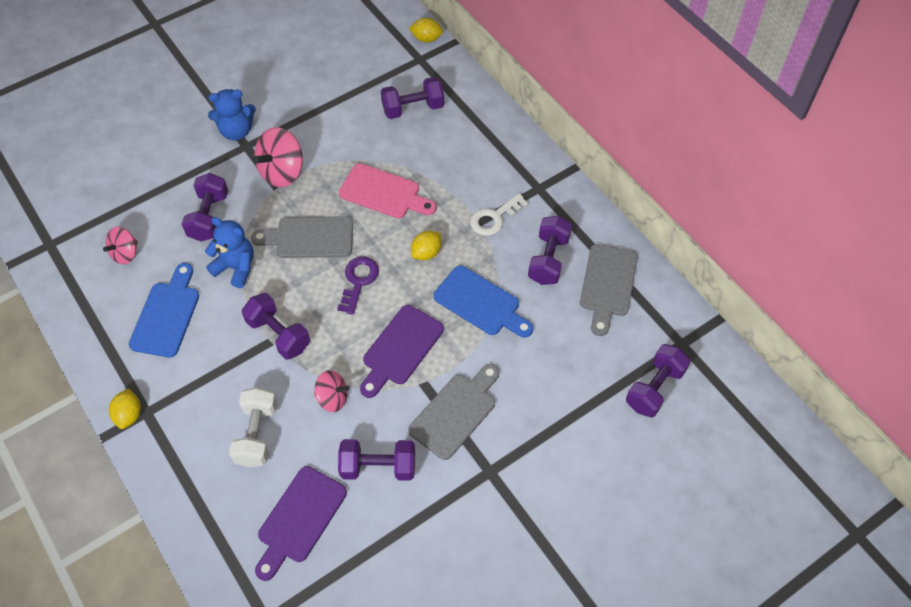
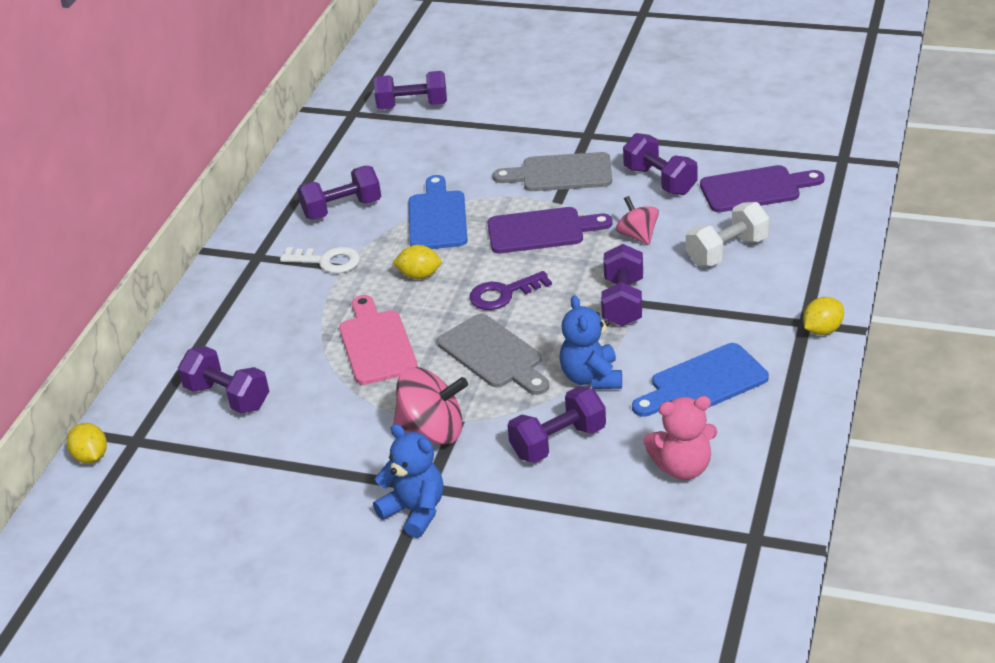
camera: 125 degrees left, 20 degrees down
pink spinning top [103,227,138,265] -> pink teddy bear [643,396,717,480]
grey cutting board [580,244,638,336] -> none

